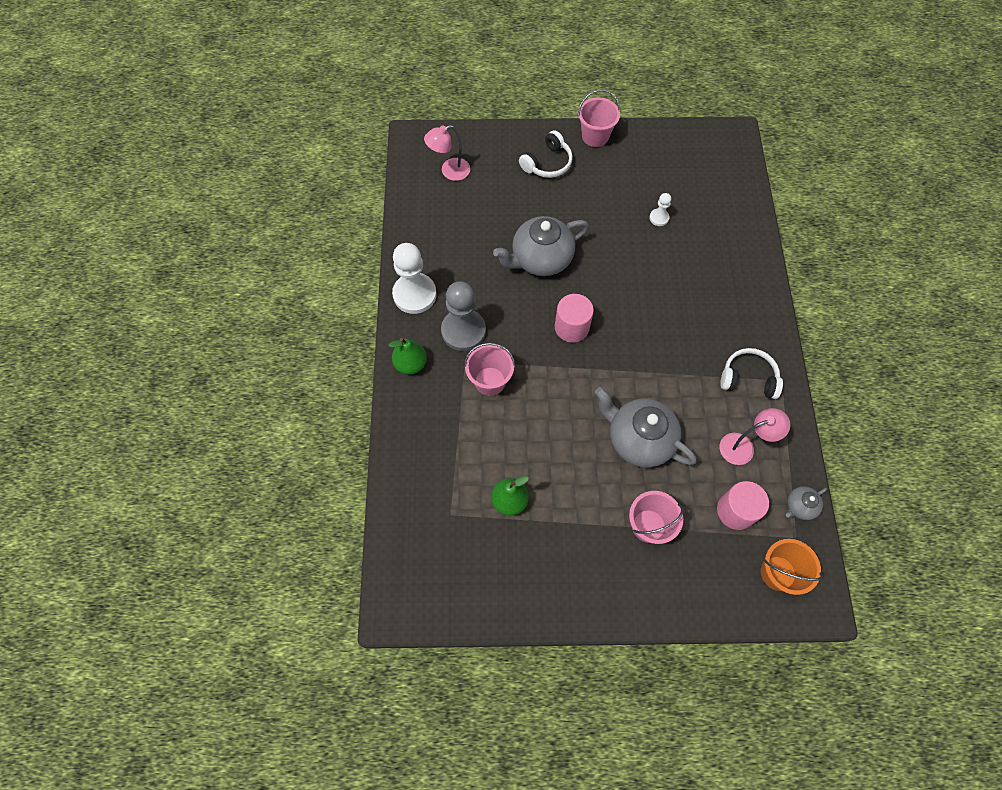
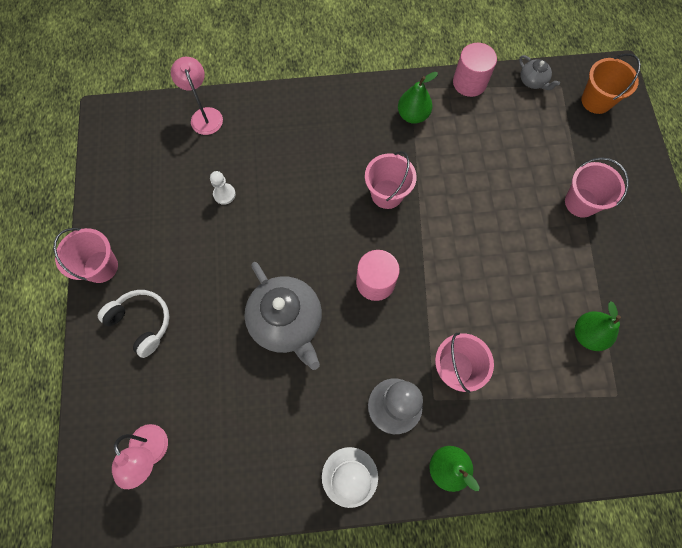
camera: 95 degrees left, 5 degrees up
grey teapot [595,387,696,468] -> none
pink cylinder [717,481,769,530] -> pink cylinder moved to [453,43,497,97]
white headphones [720,348,783,399] -> green pear [398,72,438,124]
pink lamp [720,408,790,465] -> pink lamp moved to [171,57,223,135]
none -> pink bucket [365,151,417,209]

